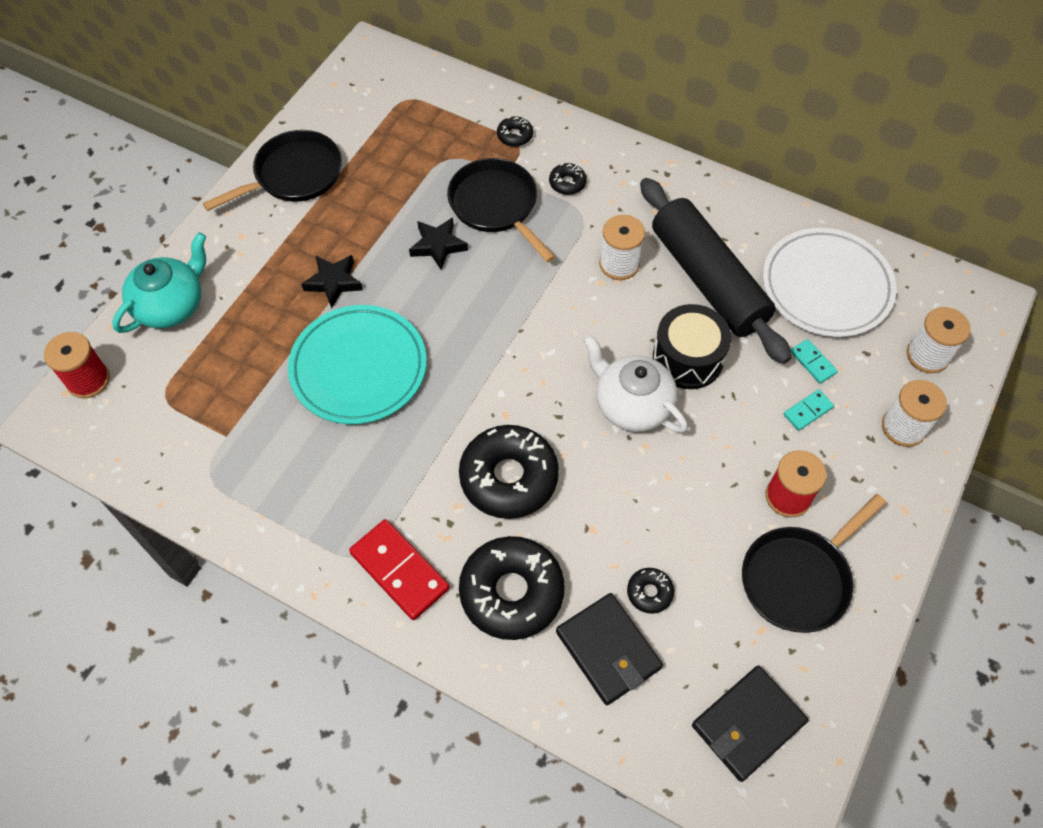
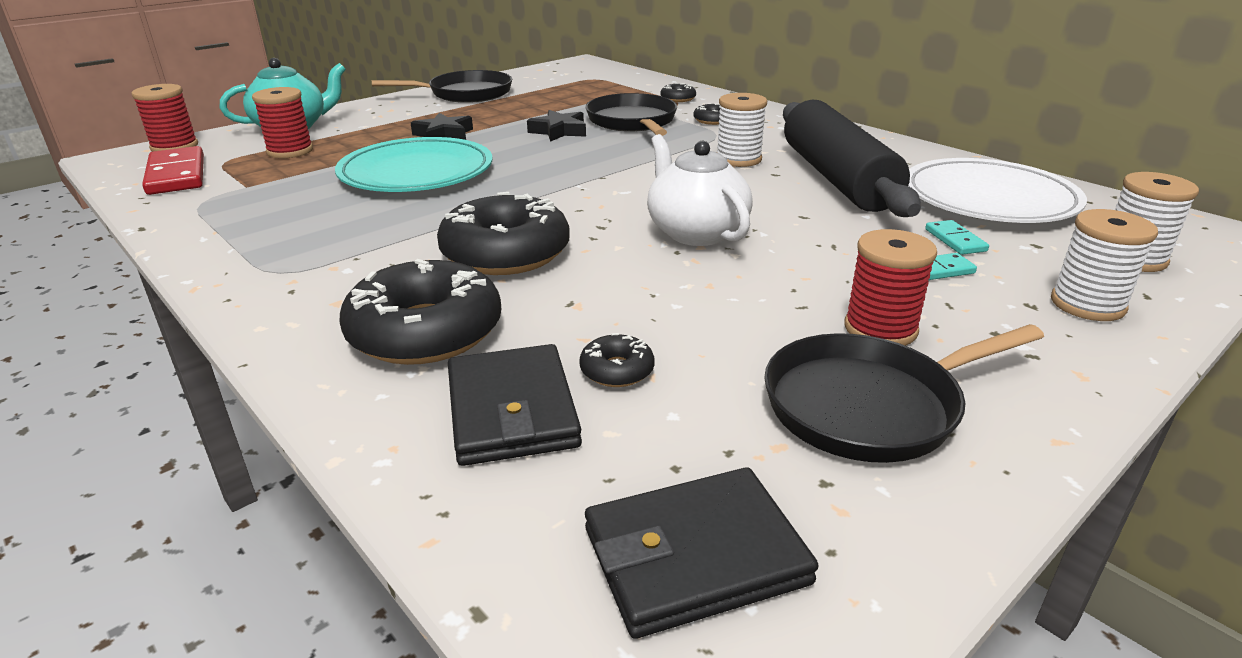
camera: 20 degrees right, 30 degrees down
red domino [349,519,450,620] -> red domino moved to [142,146,204,195]
black drum [653,304,731,389] -> none
none -> red spool [252,87,313,158]

